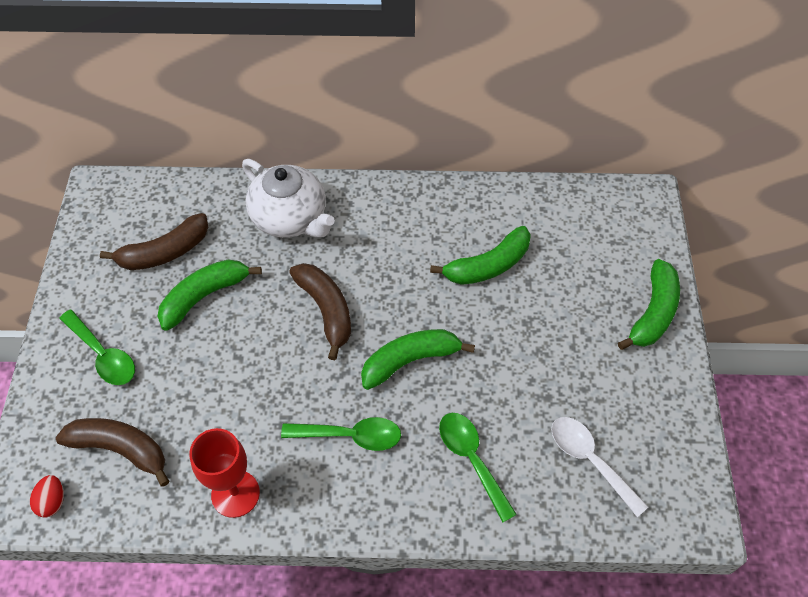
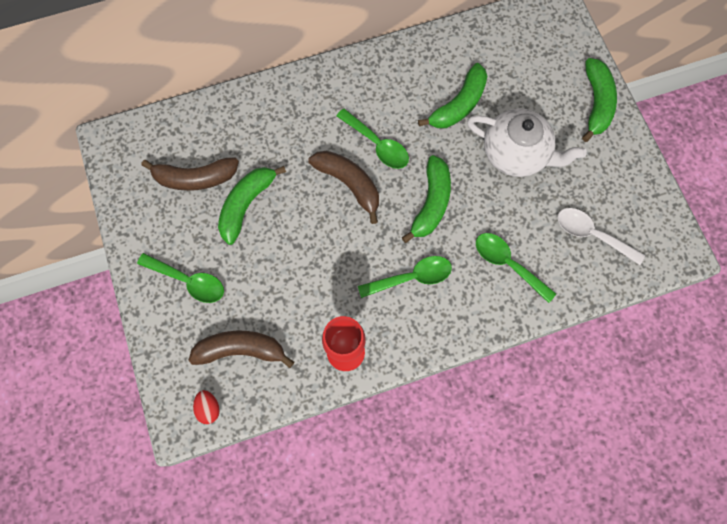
camera: 20 degrees left, 15 degrees up
brown banana [100,213,208,270] -> brown banana turned 45 degrees clockwise [141,157,239,191]
white teapot [242,159,335,238] -> white teapot moved to [467,108,587,177]
green banana [361,329,475,390] -> green banana turned 150 degrees clockwise [402,155,451,243]
none -> green spoon [336,108,409,169]

